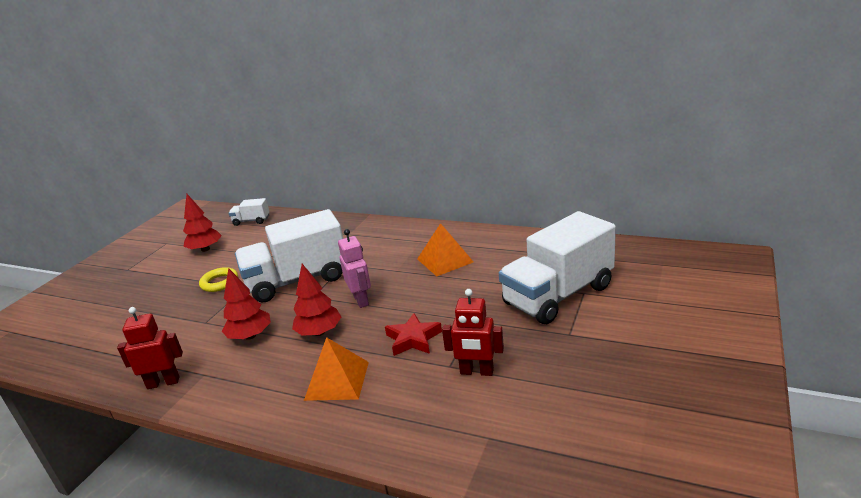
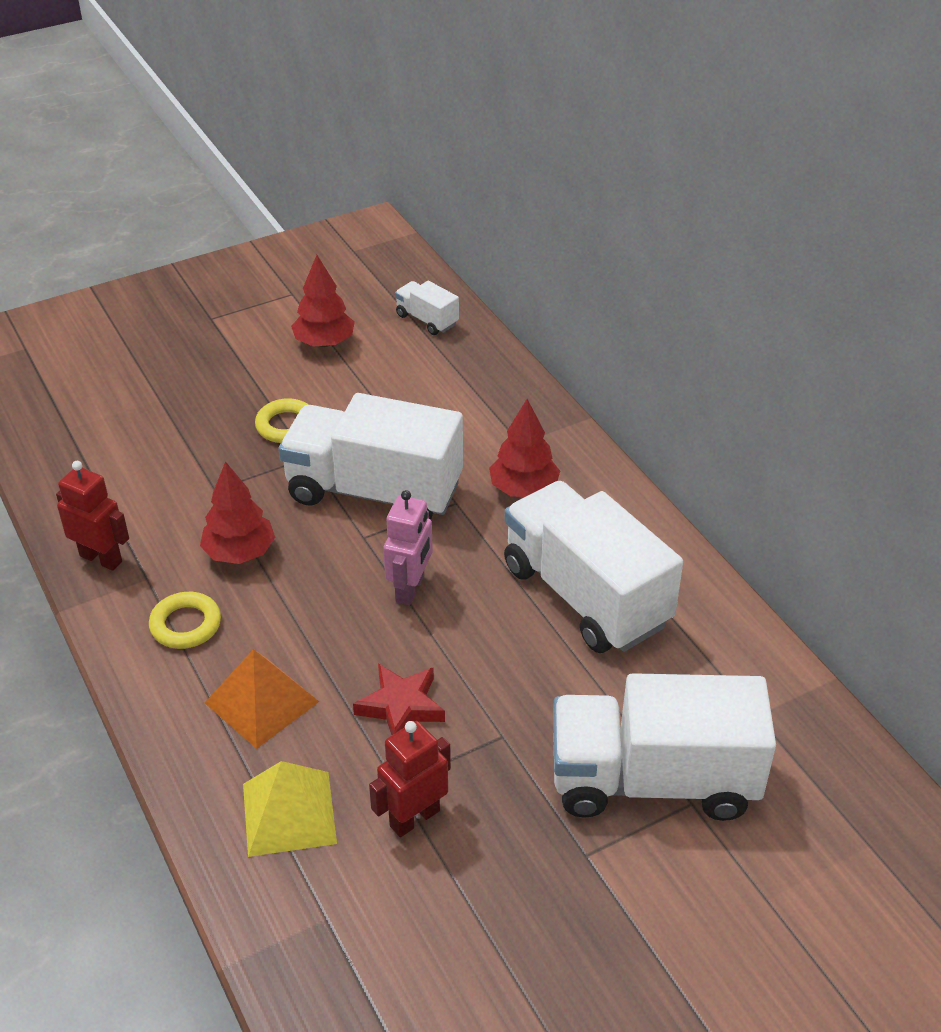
camera: 35 degrees right, 15 degrees up
red tree [292,264,341,336] -> red tree moved to [489,399,560,497]
orange pyramid [417,223,474,276] -> white truck [504,481,683,653]
red robot [442,289,504,376] -> red robot turned 90 degrees clockwise [369,721,451,837]
none -> yellow ring [149,592,221,649]
none -> yellow pyramid [243,761,337,857]

